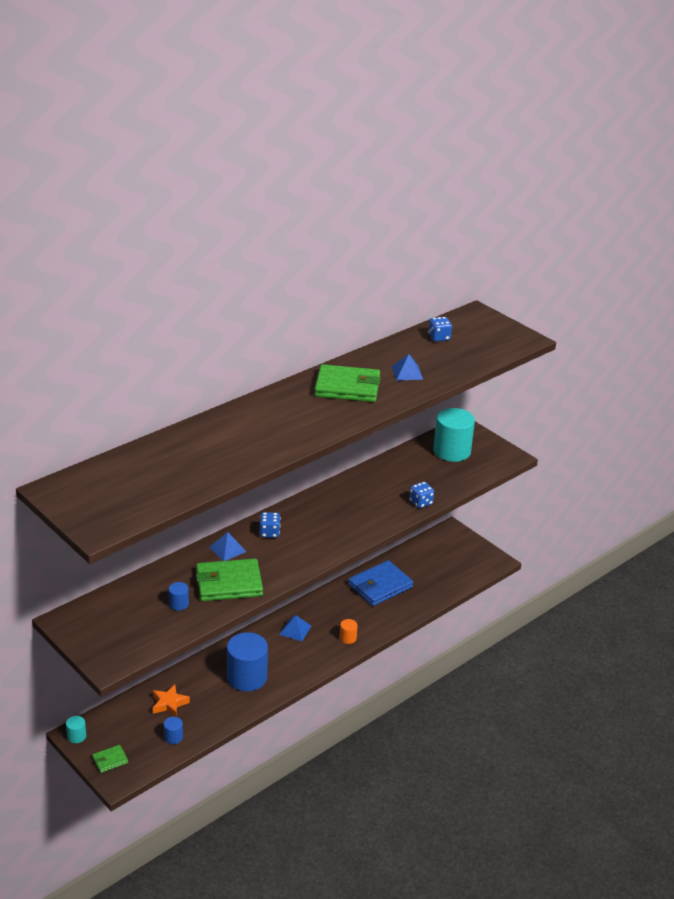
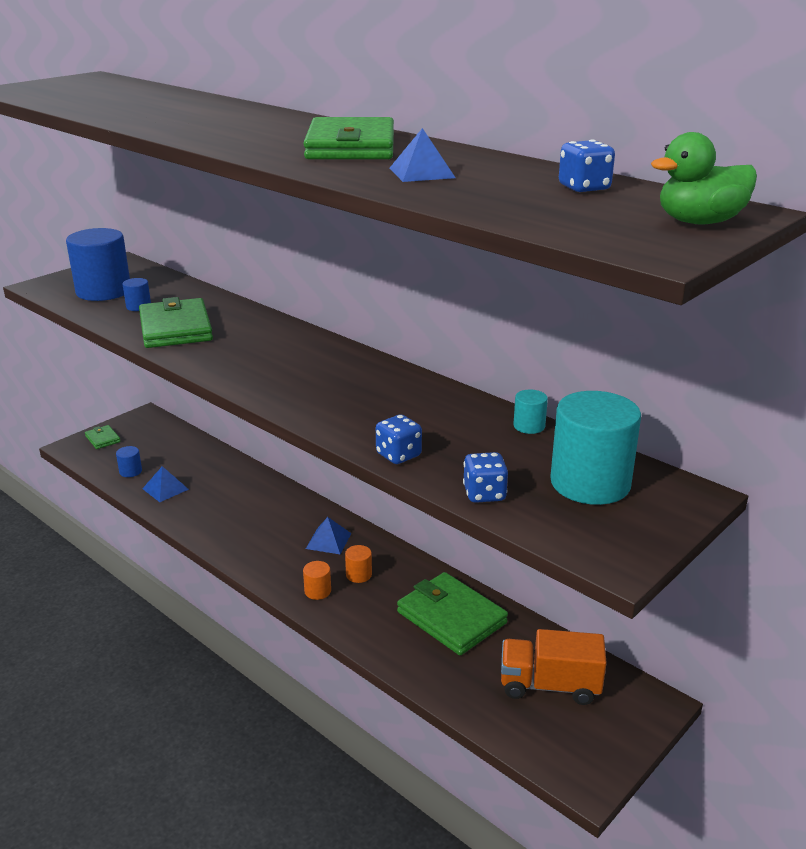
camera: 85 degrees right, 5 degrees down
turquoise cylinder [66,716,86,743] -> turquoise cylinder moved to [513,390,548,434]
orange star [152,684,190,717] -> none
blue pyramid [209,532,247,561] -> blue pyramid moved to [142,466,189,502]
blue cylinder [227,632,268,691] -> blue cylinder moved to [66,228,130,301]
blue dice [259,512,281,538] -> blue dice moved to [463,452,508,503]
blue wallet [348,560,413,606] -> green wallet [397,572,508,655]
none -> orange cylinder [345,545,372,583]
none -> orange truck [501,629,607,705]
none -> green duck [651,132,757,224]

